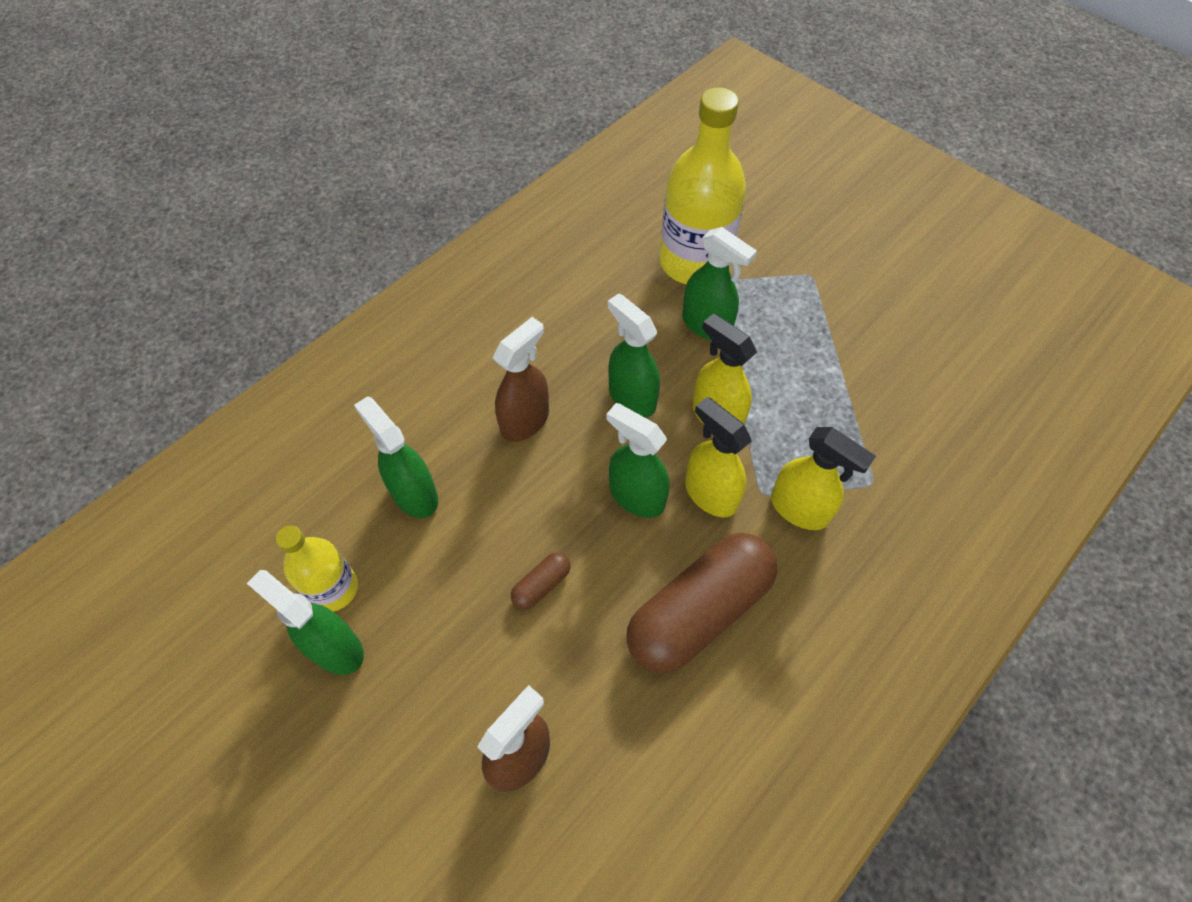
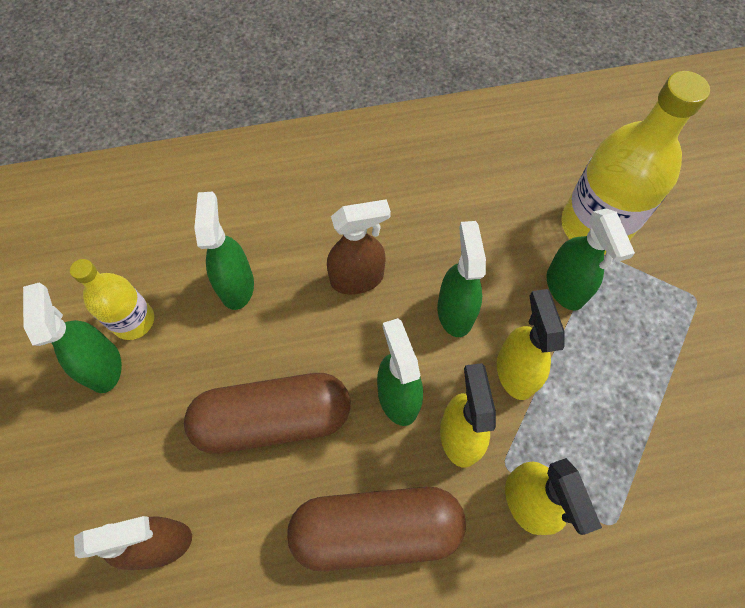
camera: 35 degrees right, 5 degrees up
brown capsule [511,553,571,610] -> brown capsule [184,373,350,453], size x2.43

